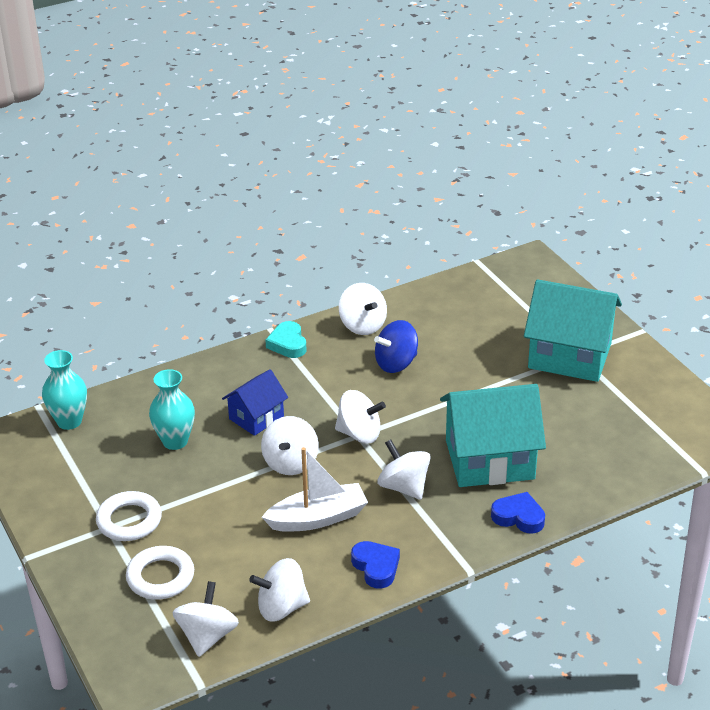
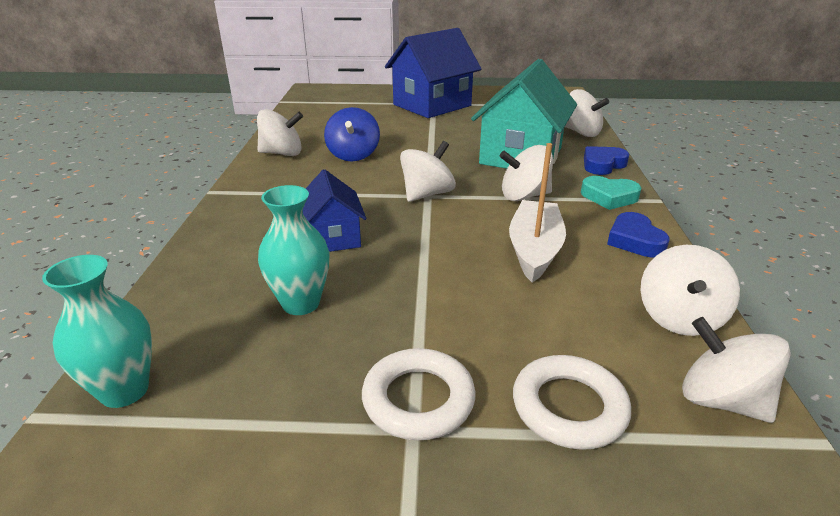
camera: 60 degrees left, 5 degrees down
white spinning top [261,416,319,475] -> white spinning top moved to [565,89,609,137]
turquoise heart [265,321,306,358] -> turquoise heart moved to [581,176,641,210]
blue heart [351,541,400,589] -> blue heart turned 105 degrees counterclockwise [607,212,670,257]
turquoise house [524,279,622,382] -> blue house [385,28,481,118]

